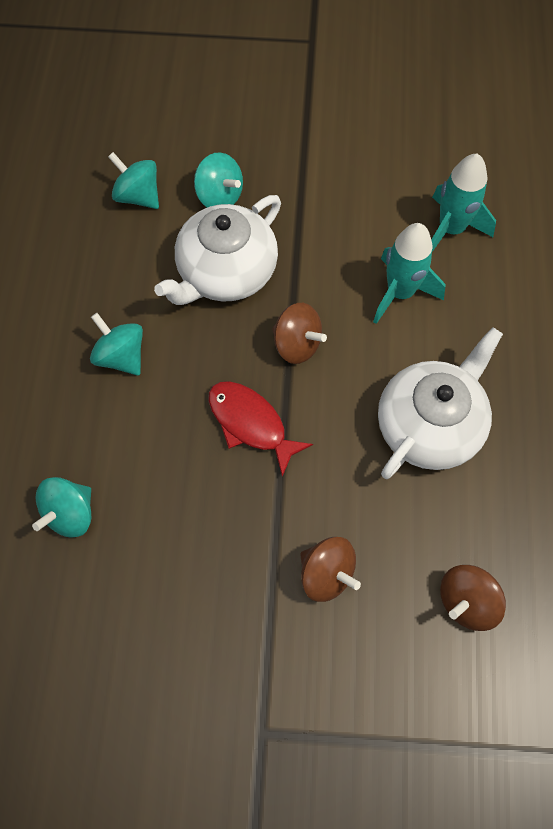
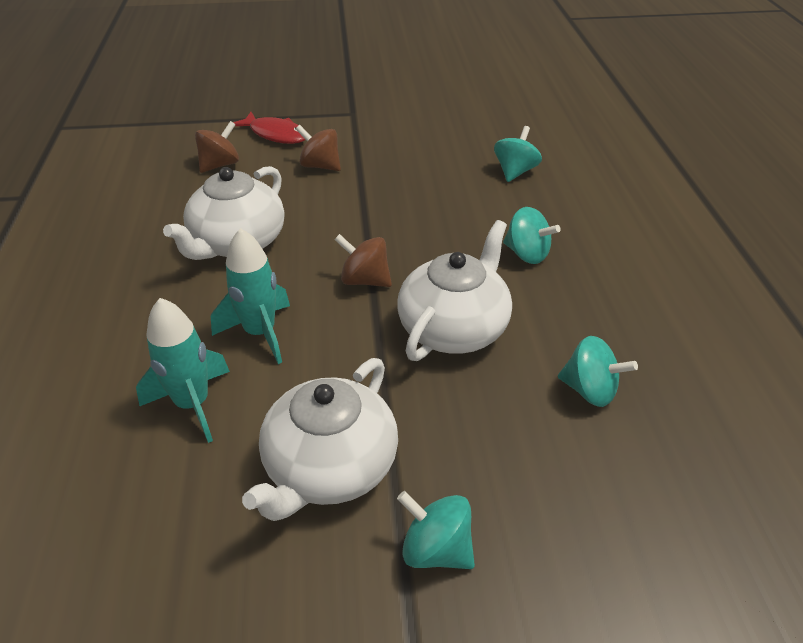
camera: 170 degrees right, 25 degrees down
turquoise spinning top [194,152,243,208] -> turquoise spinning top moved to [397,491,475,569]
red fish [208,381,313,477] -> red fish moved to [233,112,305,144]
none -> white teapot [242,358,398,521]

